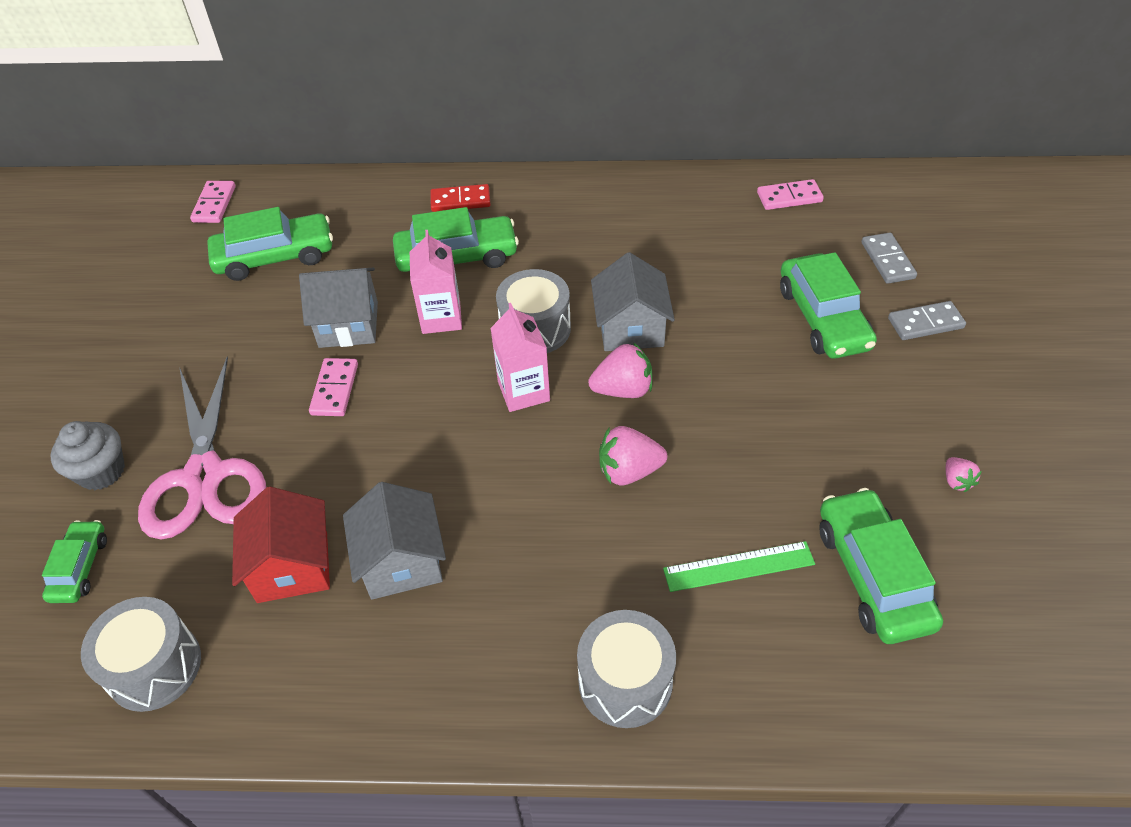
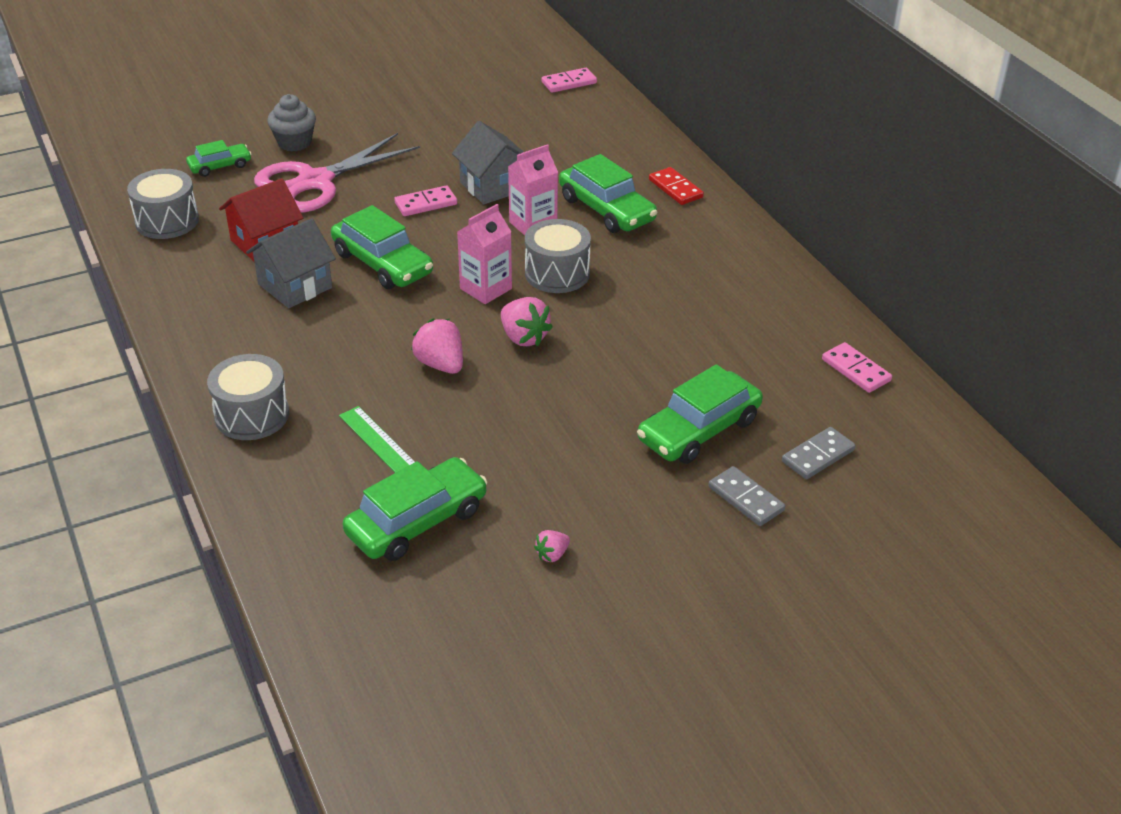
camera: 60 degrees right, 10 degrees down
green car [207,207,333,281] -> green car moved to [331,205,433,289]
grey house [591,252,675,351] -> none

